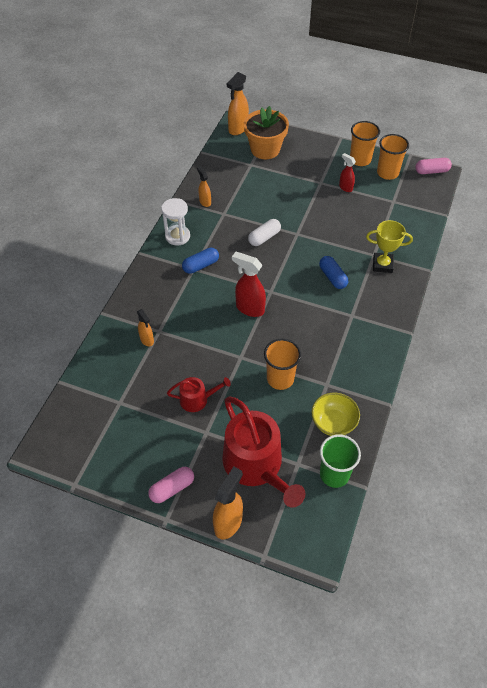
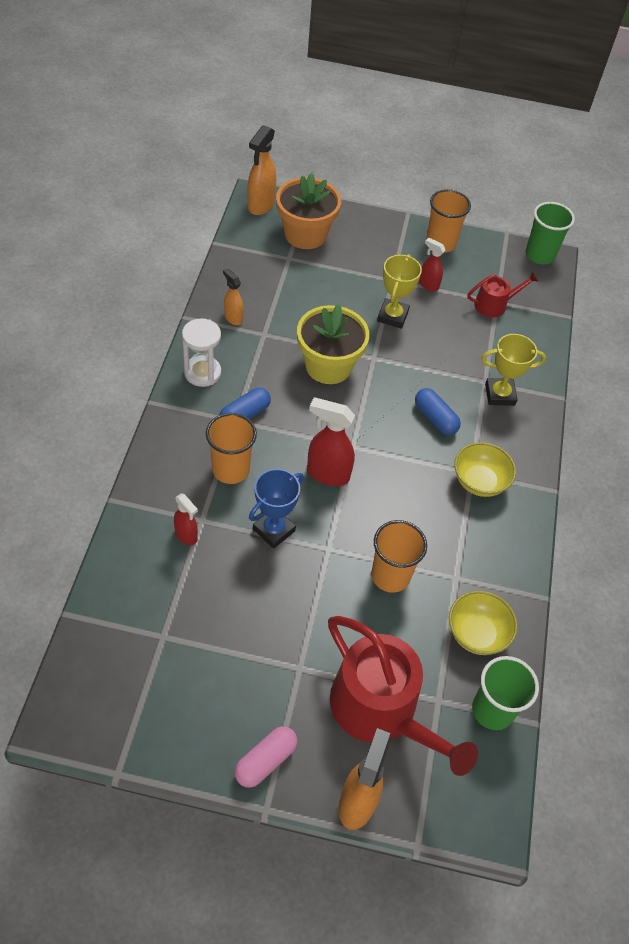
camera: 15 degrees left, 0 degrees up
orange spray bottle [137,309,154,346] -> red spray bottle [174,493,198,545]
red watering can [167,377,231,412] -> red watering can moved to [467,272,539,318]
white capsule [248,219,281,246] -> yellow flower pot [297,304,370,384]
orange cup [377,134,409,180] -> orange cup moved to [206,413,257,484]
pink capsule [415,158,452,174] -> green cup [525,202,575,265]
none -> blue trophy [249,469,304,549]
none -> yellow trophy [377,254,422,329]
none -> yellow bowl [454,442,516,497]

